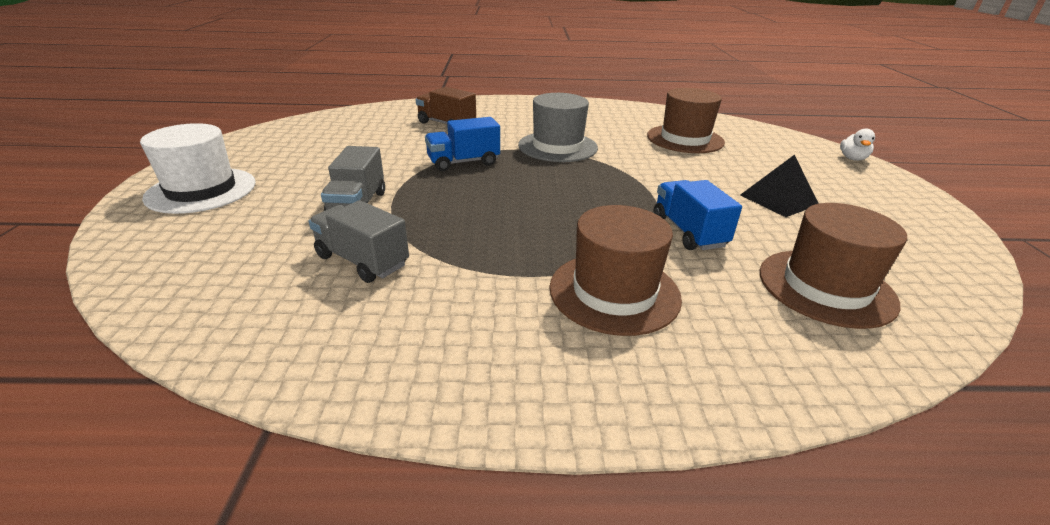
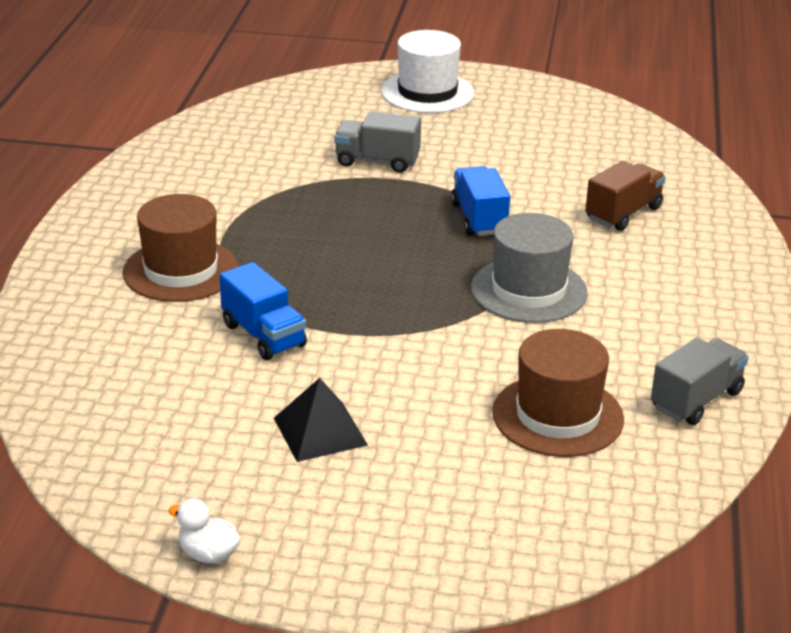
camera: 100 degrees right, 0 degrees up
grey truck [309,200,409,283] -> grey truck moved to [651,338,749,425]
blue truck [653,180,742,250] -> blue truck turned 60 degrees clockwise [219,262,307,360]
brown hat [760,203,907,329] -> none
white duck [840,128,875,161] -> white duck moved to [168,499,241,564]

